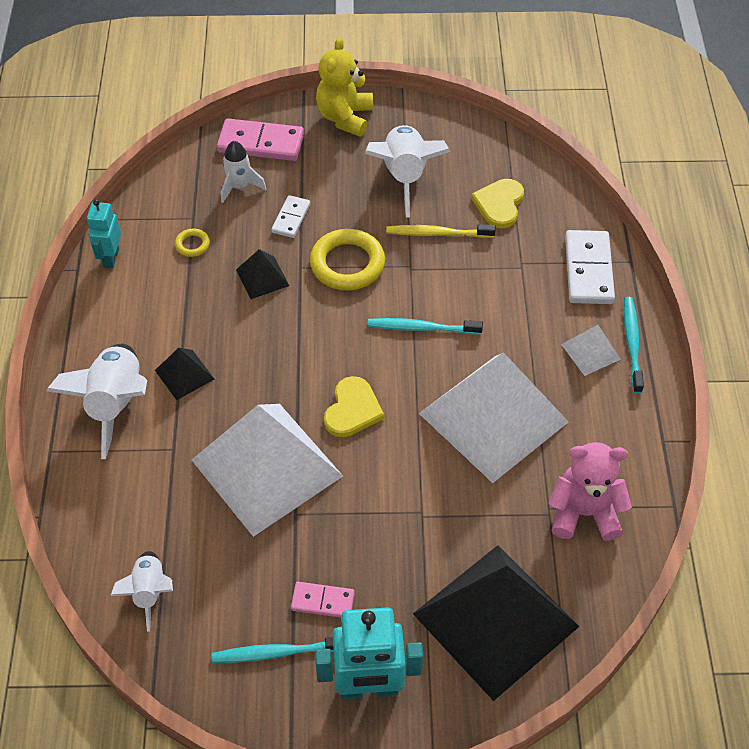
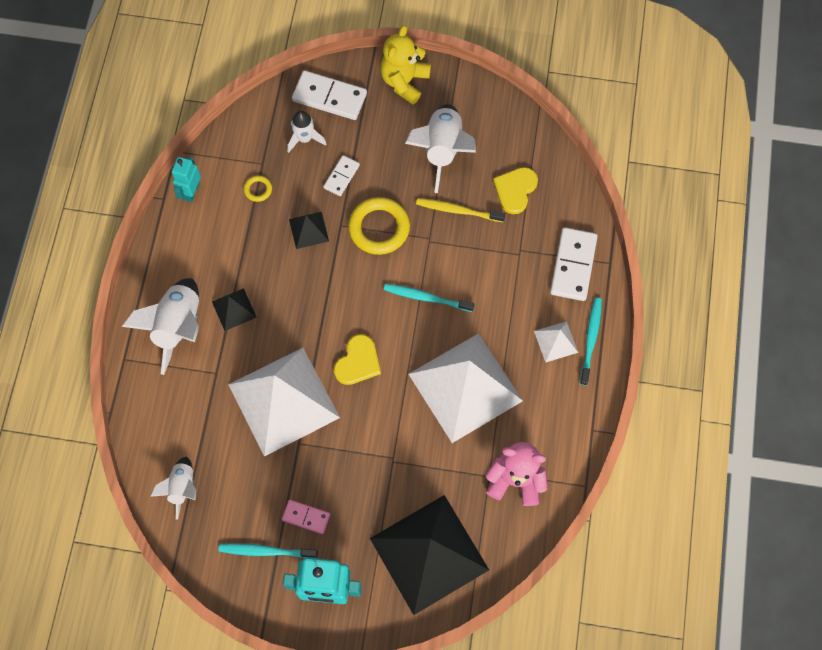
camera: 10 degrees right, 15 degrees up
pink domino [217,118,304,161] -> white domino [292,70,367,120]

